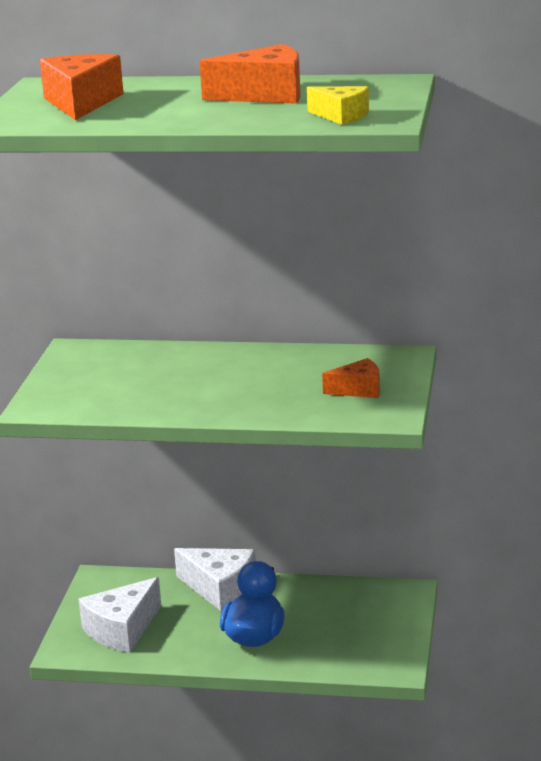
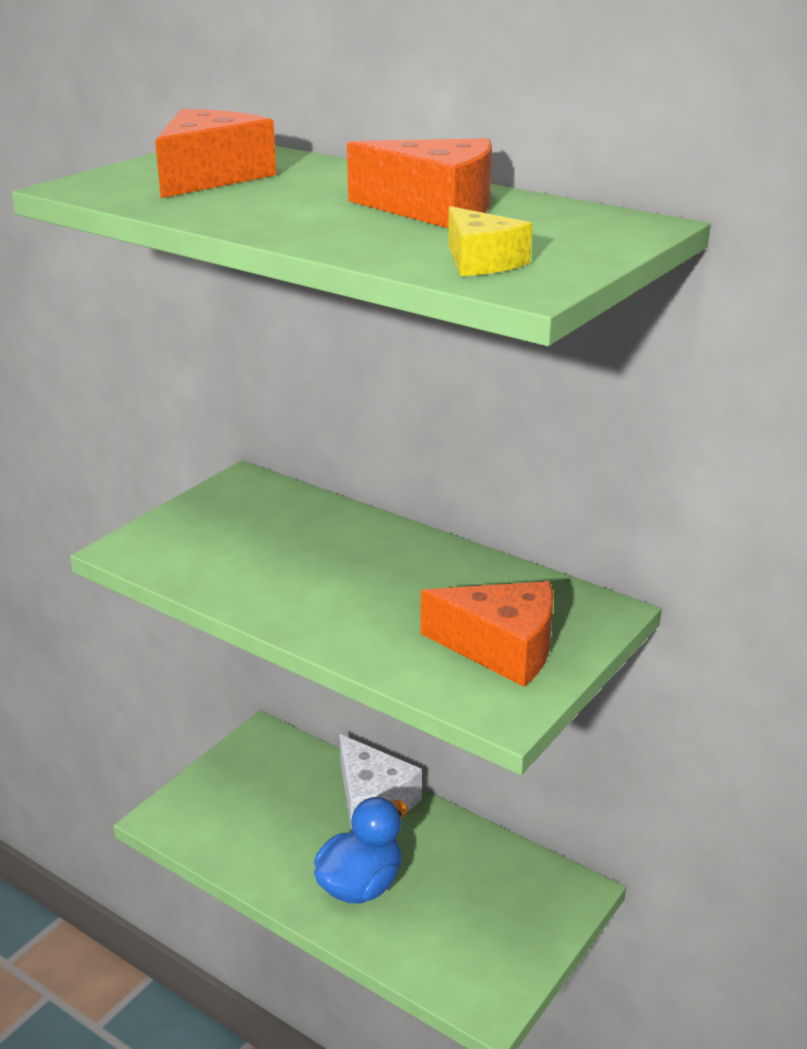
camera: 25 degrees right, 5 degrees up
white cheese [78,577,161,653] -> none
orange cheese [322,358,380,398] -> orange cheese [421,581,553,687], size x1.65

